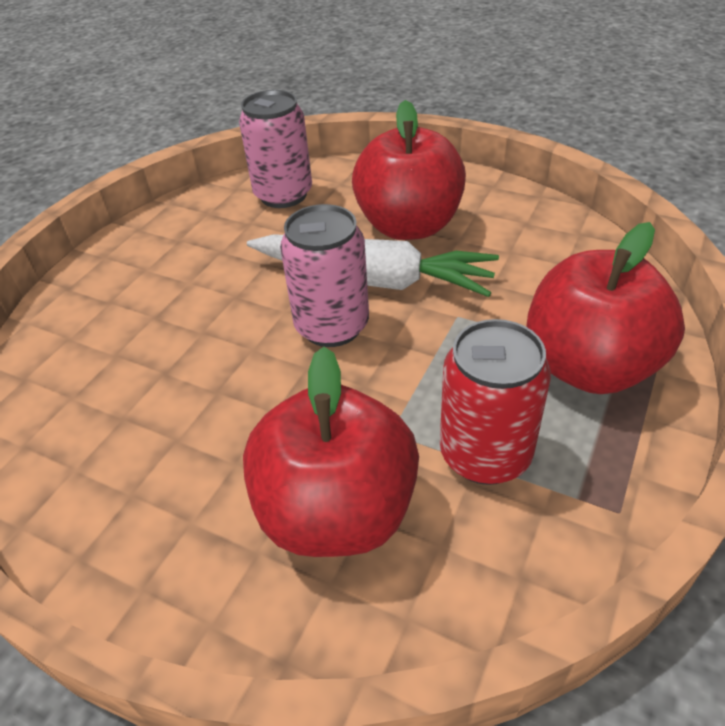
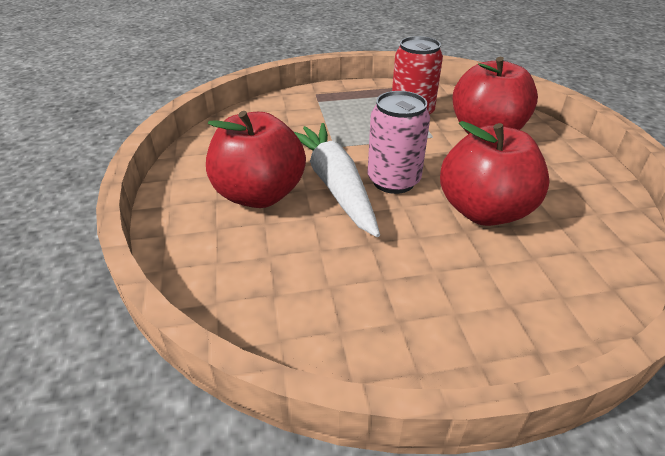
camera: 130 degrees left, 5 degrees down
pink can [239,90,312,208] -> none
red apple [526,222,685,394] -> red apple moved to [440,121,550,226]

